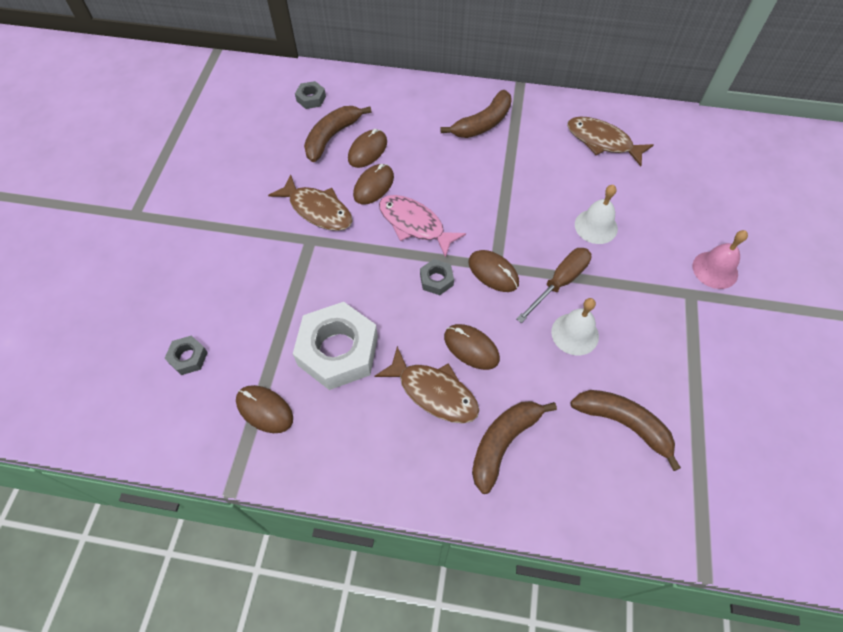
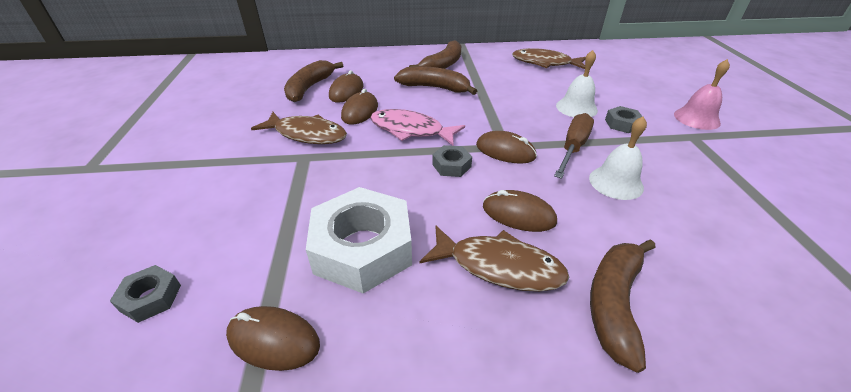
camera: 15 degrees left, 20 degrees down
grey nut [295,81,326,109] -> grey nut moved to [605,106,643,133]
brown banana [570,390,681,471] -> brown banana moved to [394,66,477,95]

